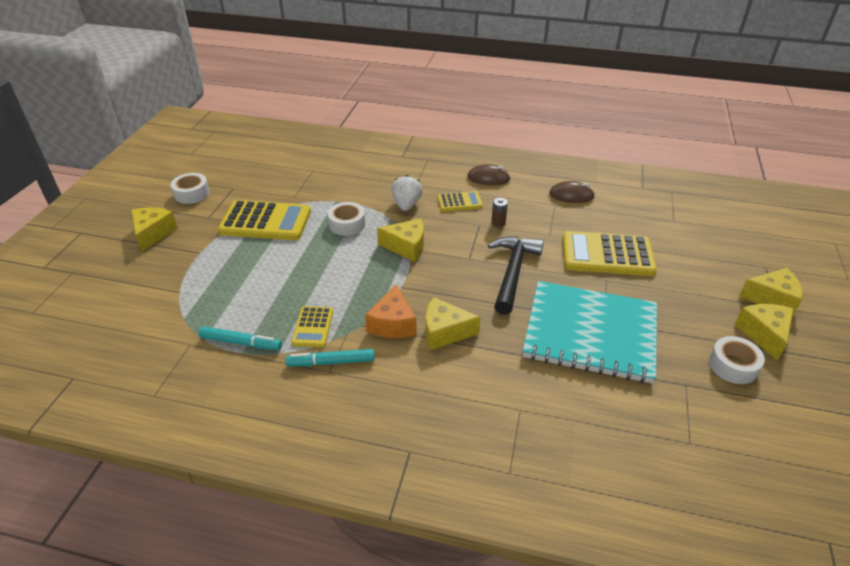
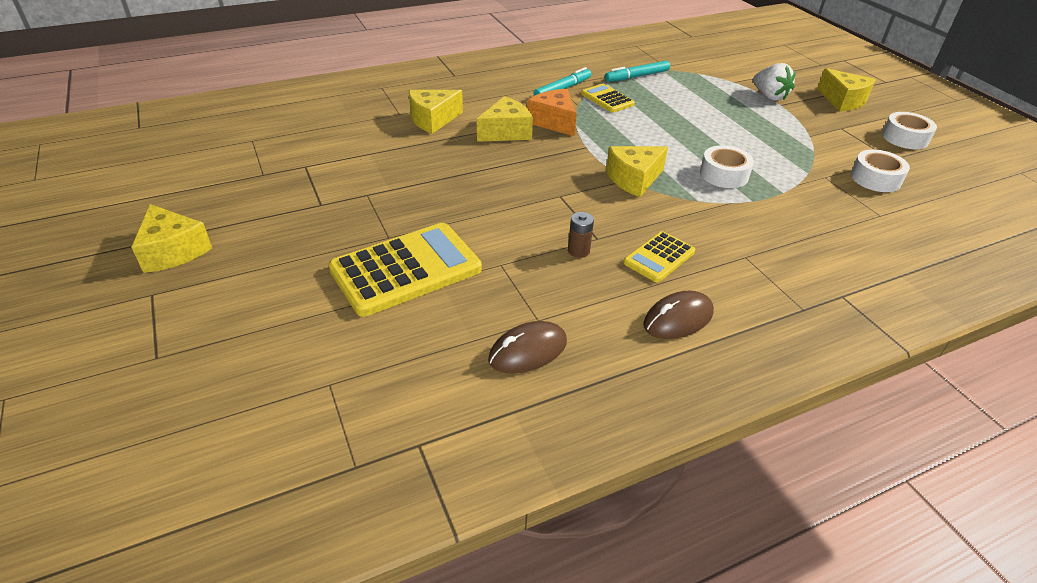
camera: 140 degrees right, 0 degrees up
yellow calculator [218,200,311,240] -> none
white strawberry [391,175,423,211] -> white strawberry moved to [753,63,796,101]
black hammer [488,236,544,315] -> none
turquoise notebook [523,281,657,383] -> none
white tape [709,336,765,384] -> white tape moved to [851,149,910,192]
yellow cheese [739,268,803,317] -> yellow cheese moved to [409,90,463,134]

